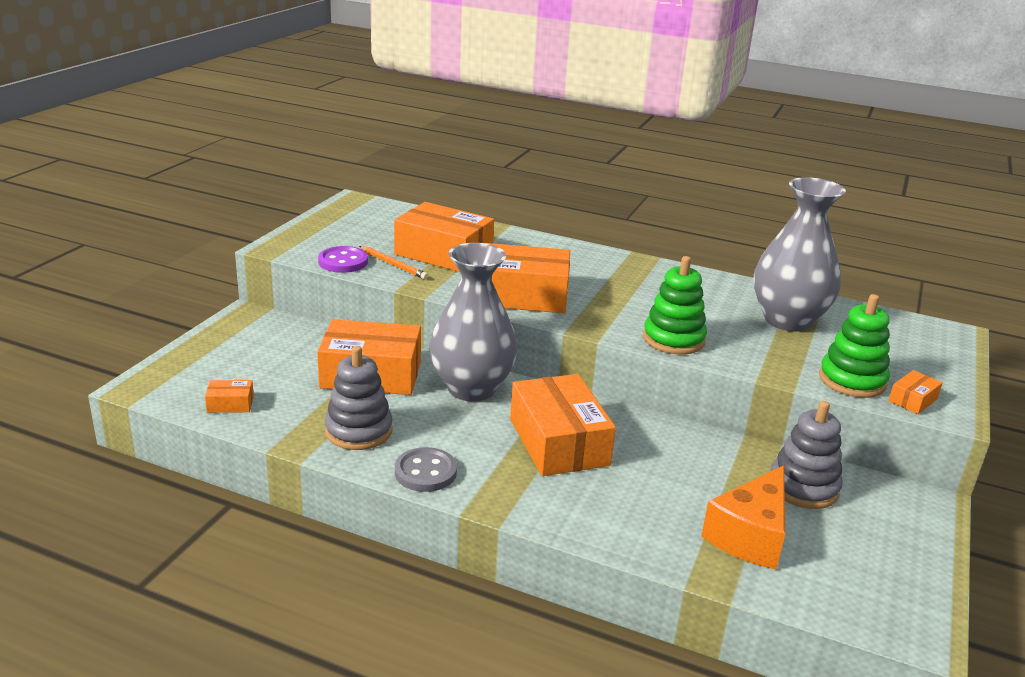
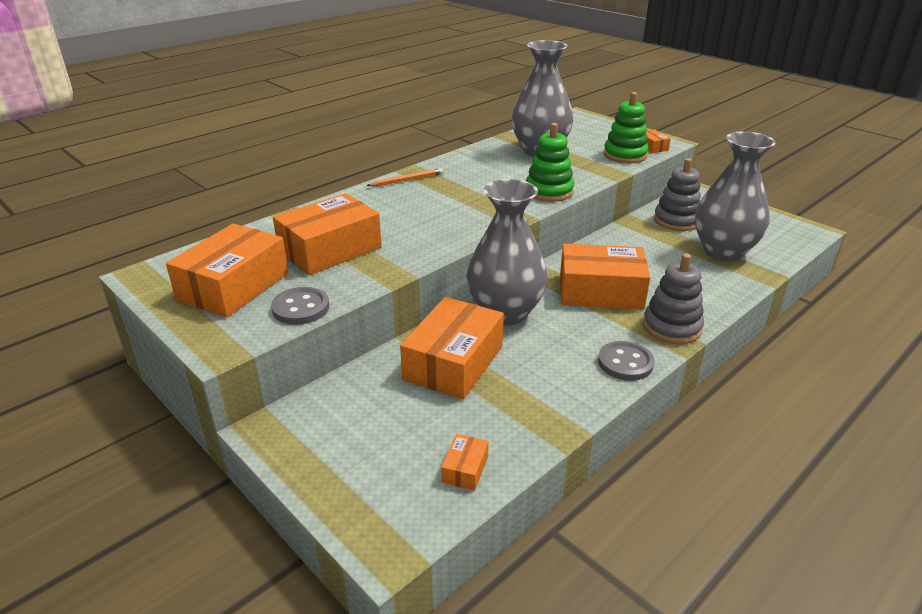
camera: 65 degrees left, 5 degrees up
purple button [318,246,368,273] -> grey button [271,287,329,325]
grey stacking toy [325,346,392,450] -> grey stacking toy moved to [643,254,704,344]
orange pencil [359,246,428,279] -> orange pencil moved to [366,168,444,186]
orange box [486,243,570,313] -> orange box moved to [166,223,289,318]
orange cheese [701,465,785,570] -> grey vase [695,132,776,261]

